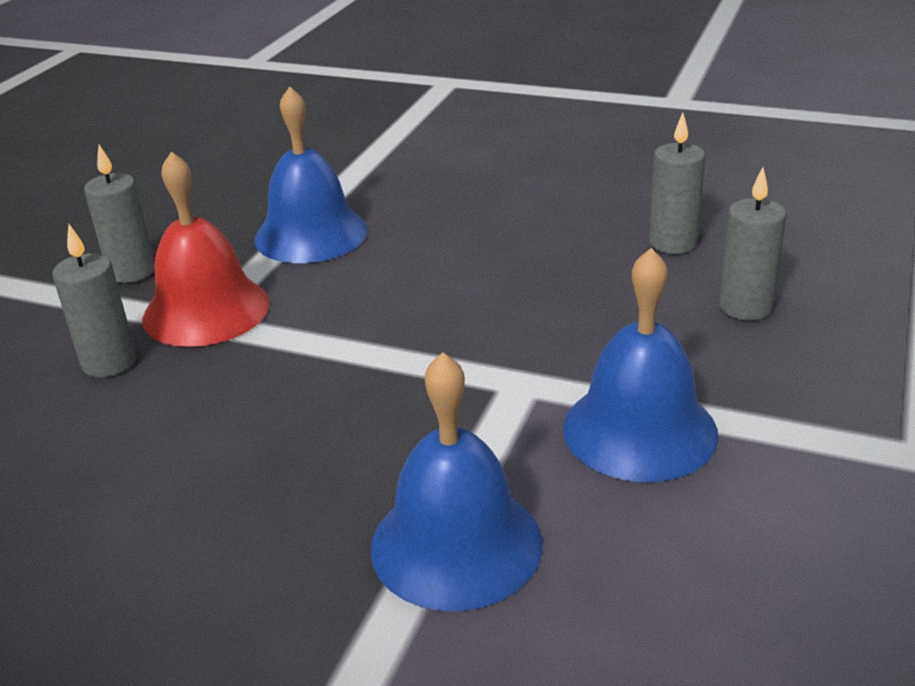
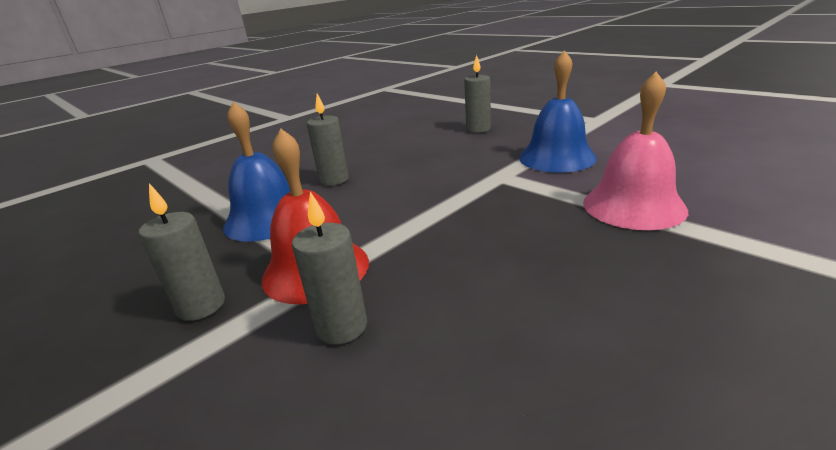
camera: 65 degrees left, 5 degrees down
blue bell [370,352,543,611] -> pink bell [583,72,688,230]
grey candle [649,113,705,254] -> grey candle moved to [307,94,349,186]

